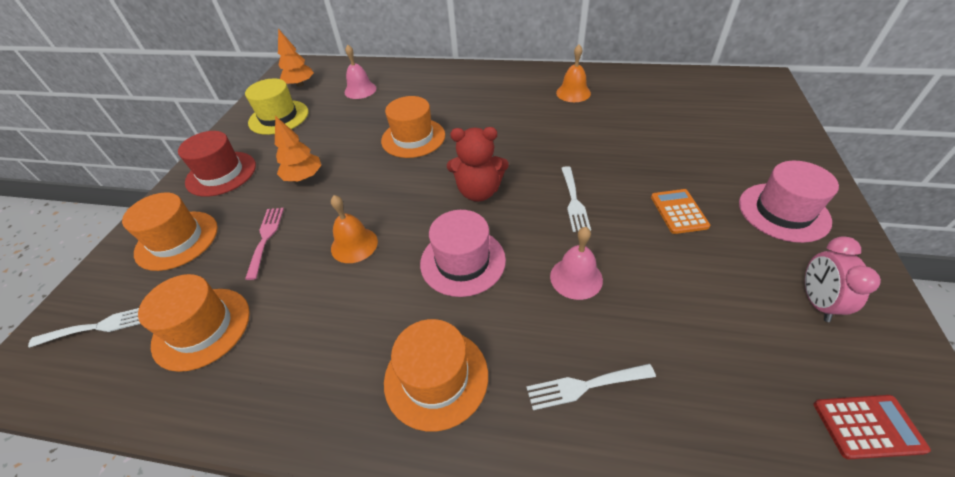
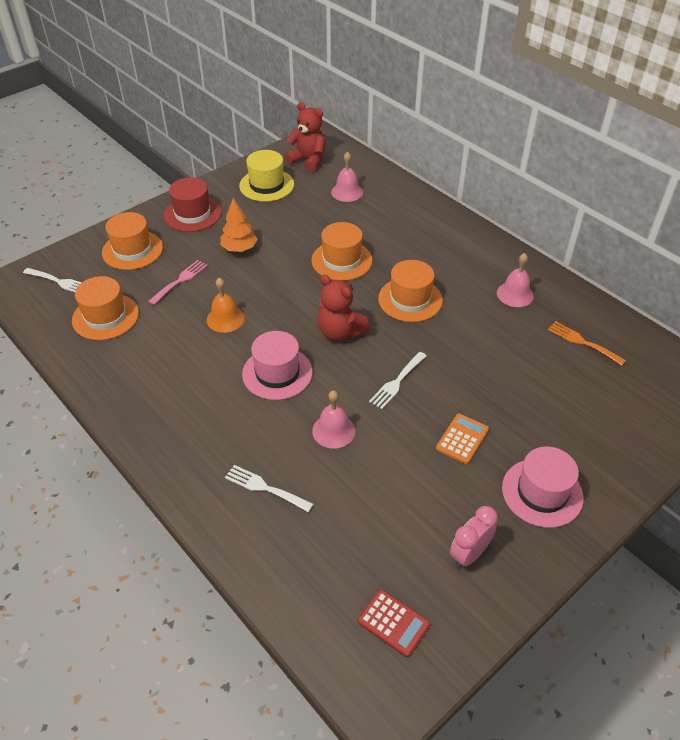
camera: 35 degrees right, 0 degrees up
orange tree [278,29,314,87] -> red teddy bear [285,102,326,172]
orange hat [384,319,488,431] -> orange hat moved to [378,260,443,322]
orange bell [556,45,591,102] -> pink bell [497,253,534,307]
none -> orange fork [548,321,626,366]

